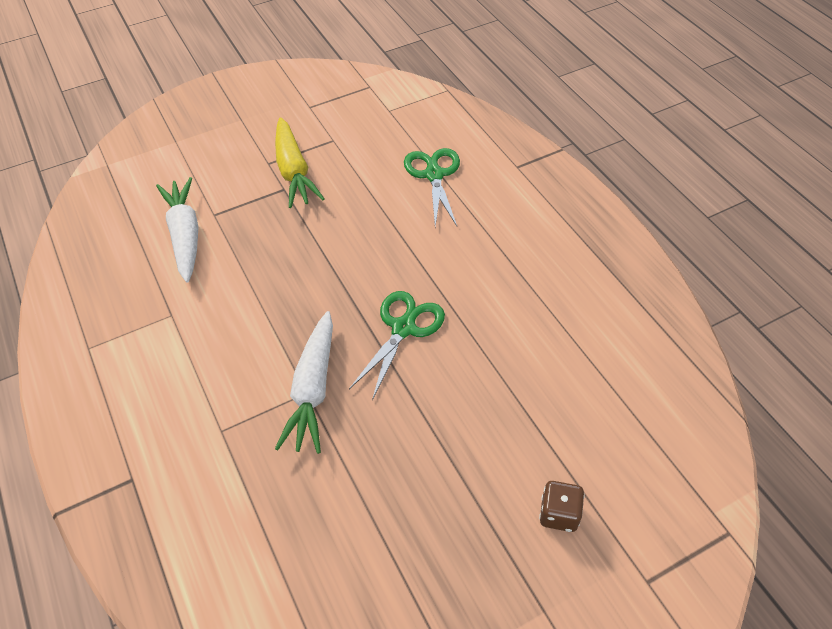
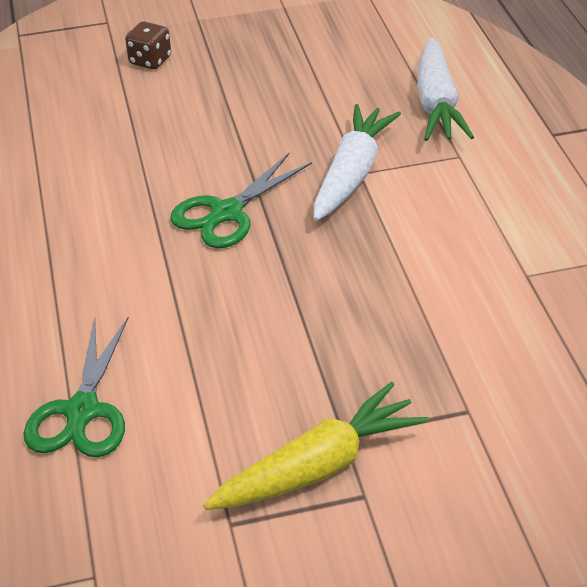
camera: 165 degrees left, 10 degrees down
white carrot [156,177,199,282] -> white carrot moved to [417,37,474,141]
yellow carrot [275,117,325,208] -> yellow carrot turned 60 degrees clockwise [203,382,429,510]

